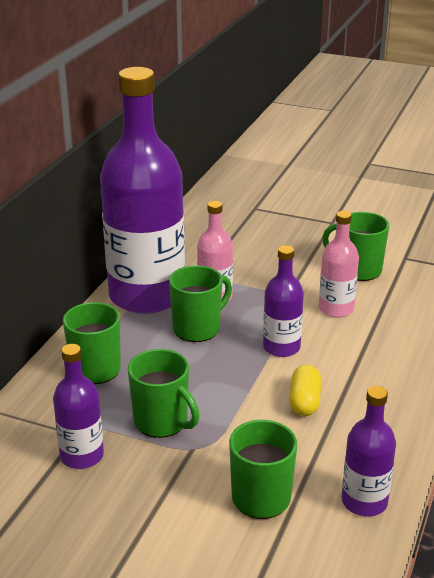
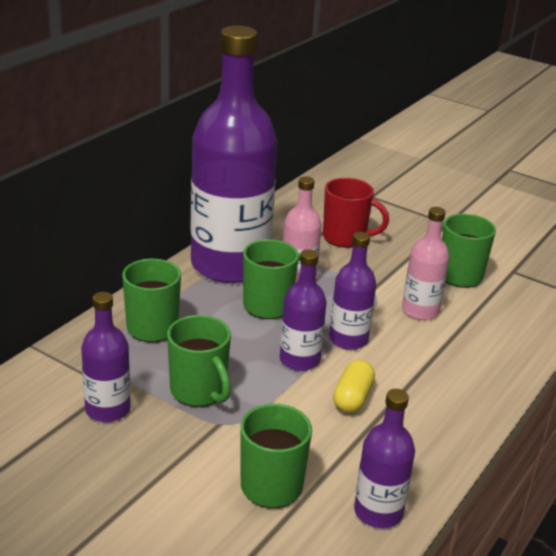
camera: 10 degrees right, 0 degrees up
none -> purple bottle [280,249,326,371]
none -> red mug [323,178,389,248]

